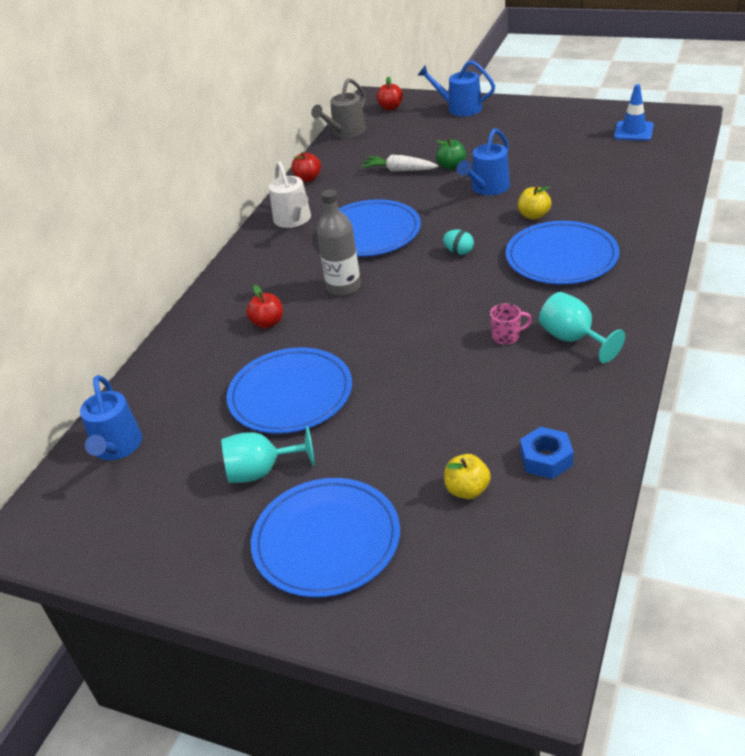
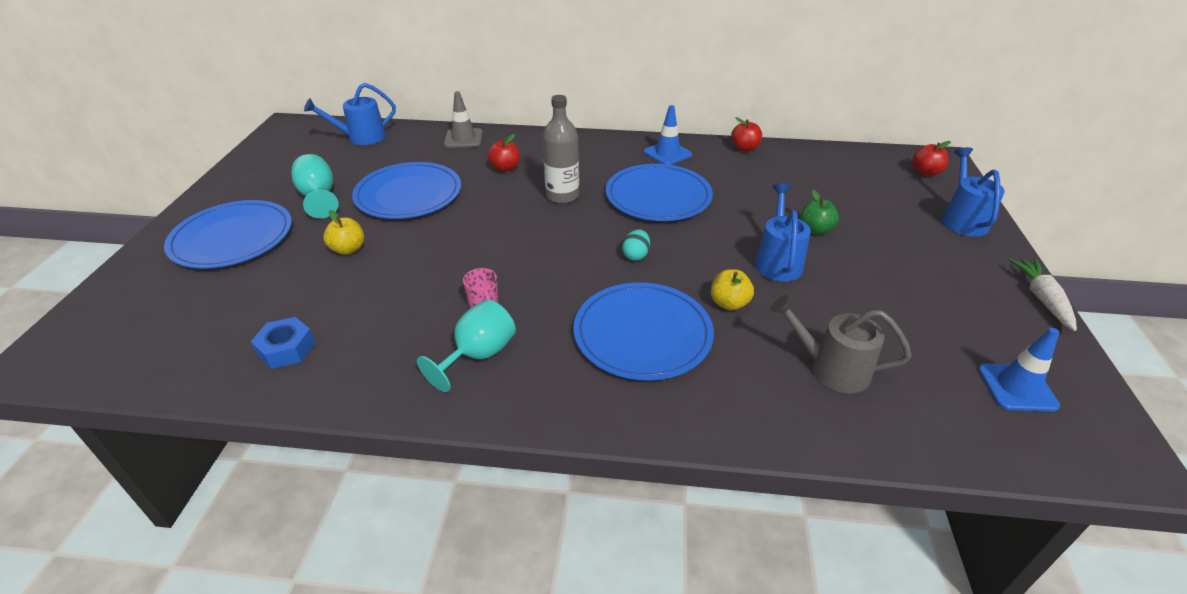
camera: 70 degrees right, 0 degrees up
white watering can [269,161,311,228] -> blue traffic cone [644,105,692,165]
grey watering can [311,78,366,138] -> grey watering can moved to [770,295,912,393]
white carrot [361,155,439,172] -> white carrot moved to [1008,258,1077,331]
yellow apple [444,454,491,499] -> yellow apple moved to [324,210,364,255]
blue watering can [457,128,510,195] -> blue watering can turned 75 degrees clockwise [755,183,811,281]
none -> grey traffic cone [444,91,483,148]

